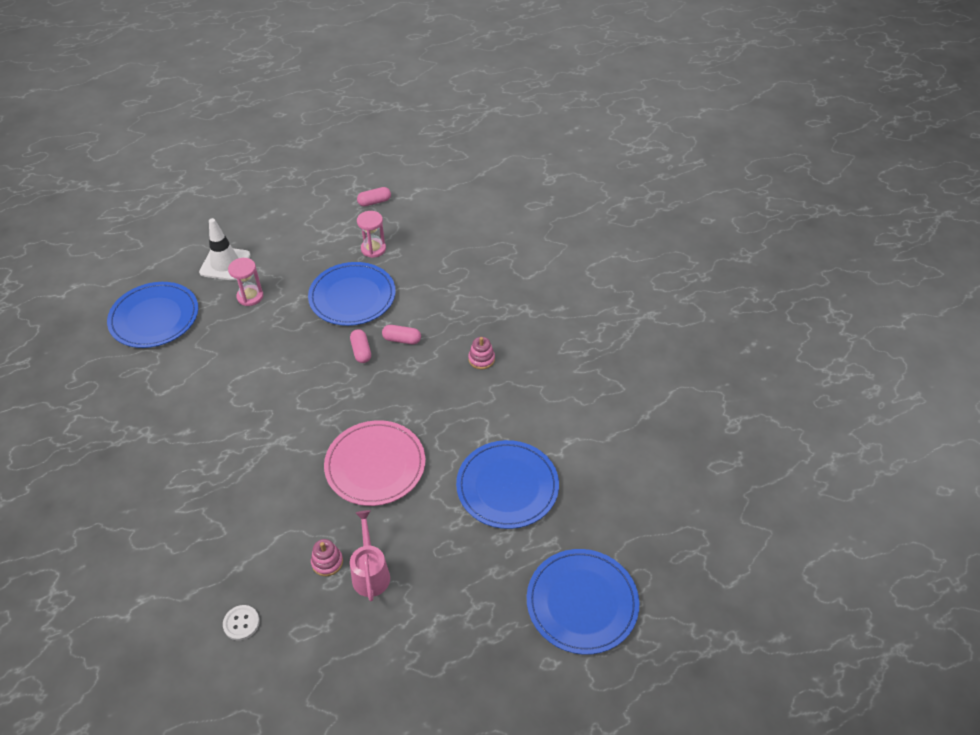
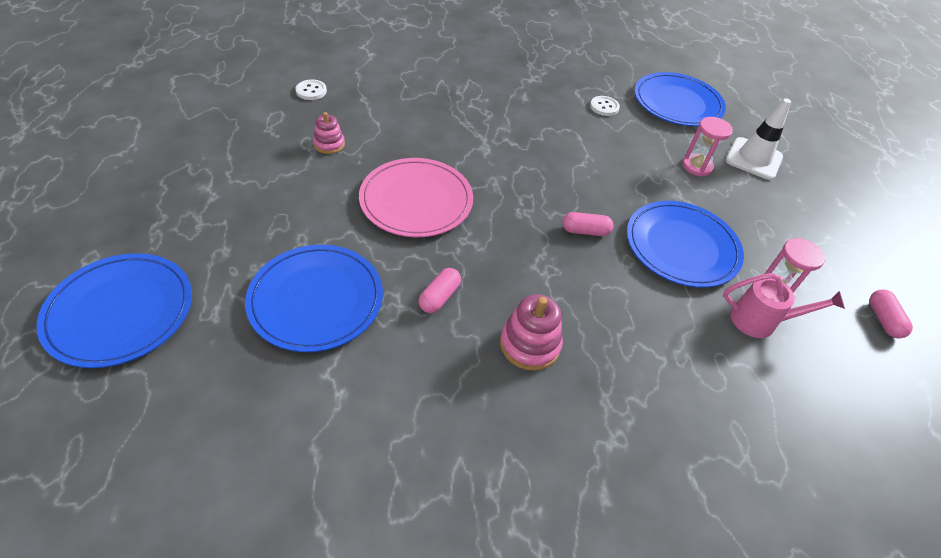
camera: 105 degrees right, 0 degrees up
pink watering can [350,510,390,601] -> pink watering can moved to [723,273,845,338]
pink capsule [382,325,421,344] -> pink capsule moved to [418,268,461,313]
pink stacking toy [468,337,495,369] -> pink stacking toy [500,294,563,371], size x1.56
none -> white button [590,96,620,116]

